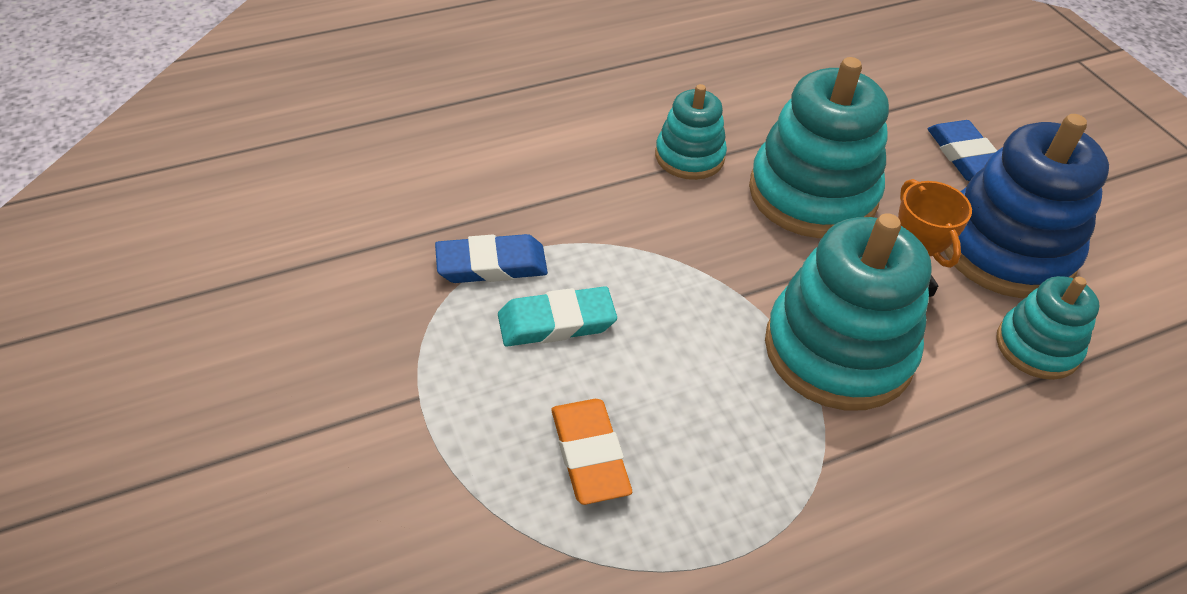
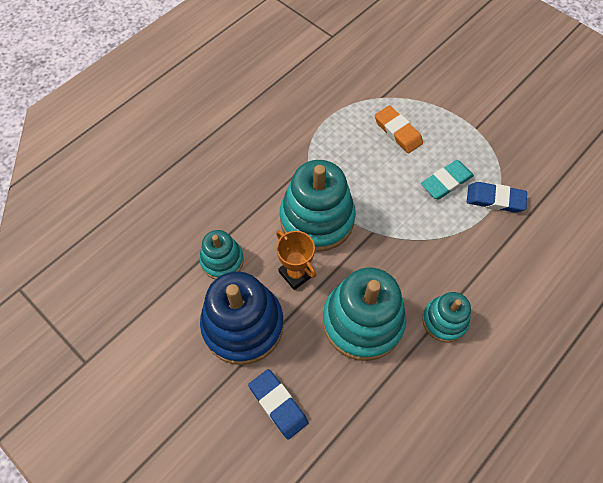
camera: 160 degrees right, 15 degrees up
blue eraser [435,234,548,283] -> blue eraser turned 45 degrees clockwise [467,182,527,213]

